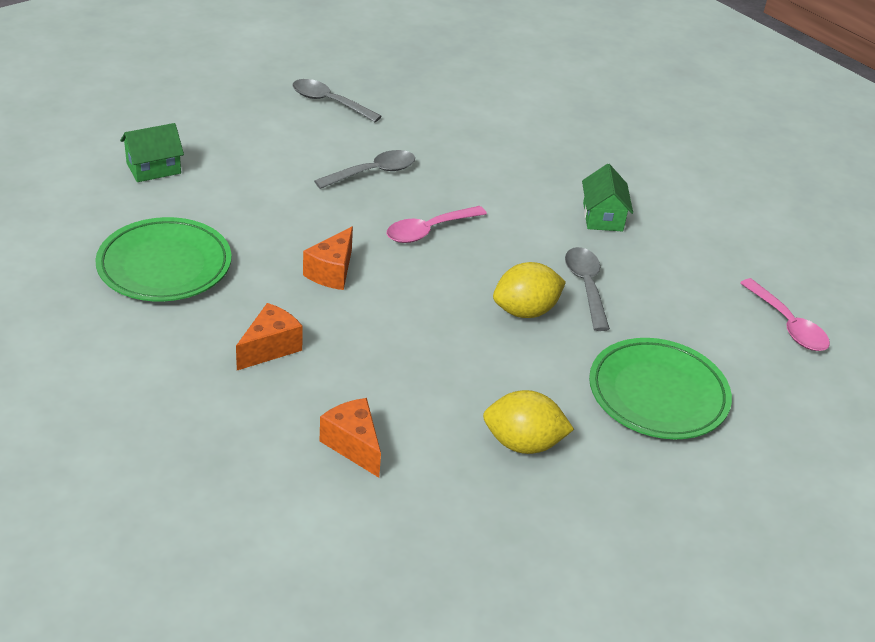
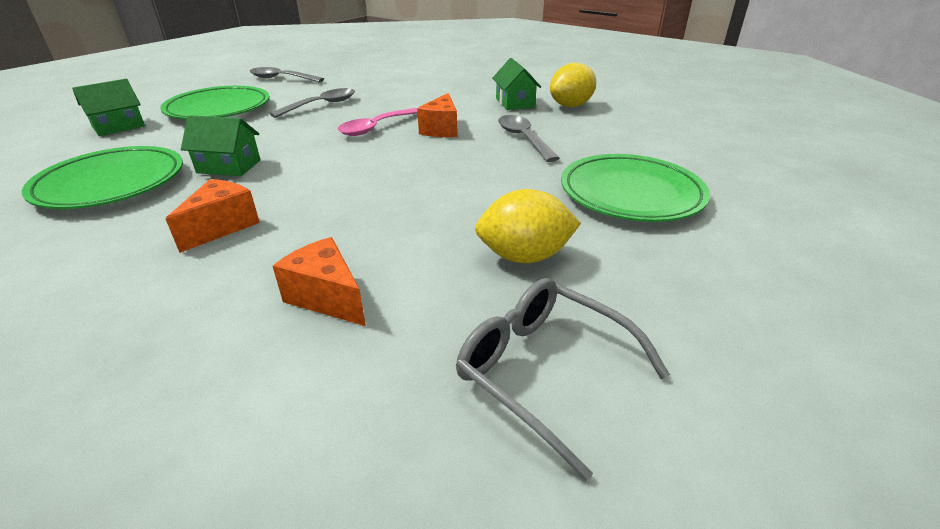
camera: 10 degrees left, 5 degrees down
orange cheese [303,226,353,290] -> orange cheese moved to [417,93,457,137]
yellow lemon [493,262,566,318] -> yellow lemon moved to [550,63,596,107]
pink spoon [740,278,830,351] -> none
none -> green plate [160,86,270,120]
none -> green house [181,115,260,176]
none -> grey glasses [456,278,670,481]

